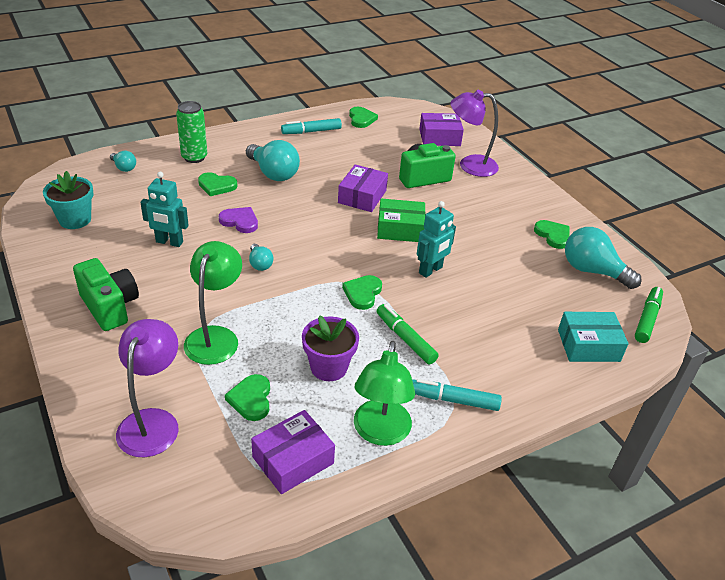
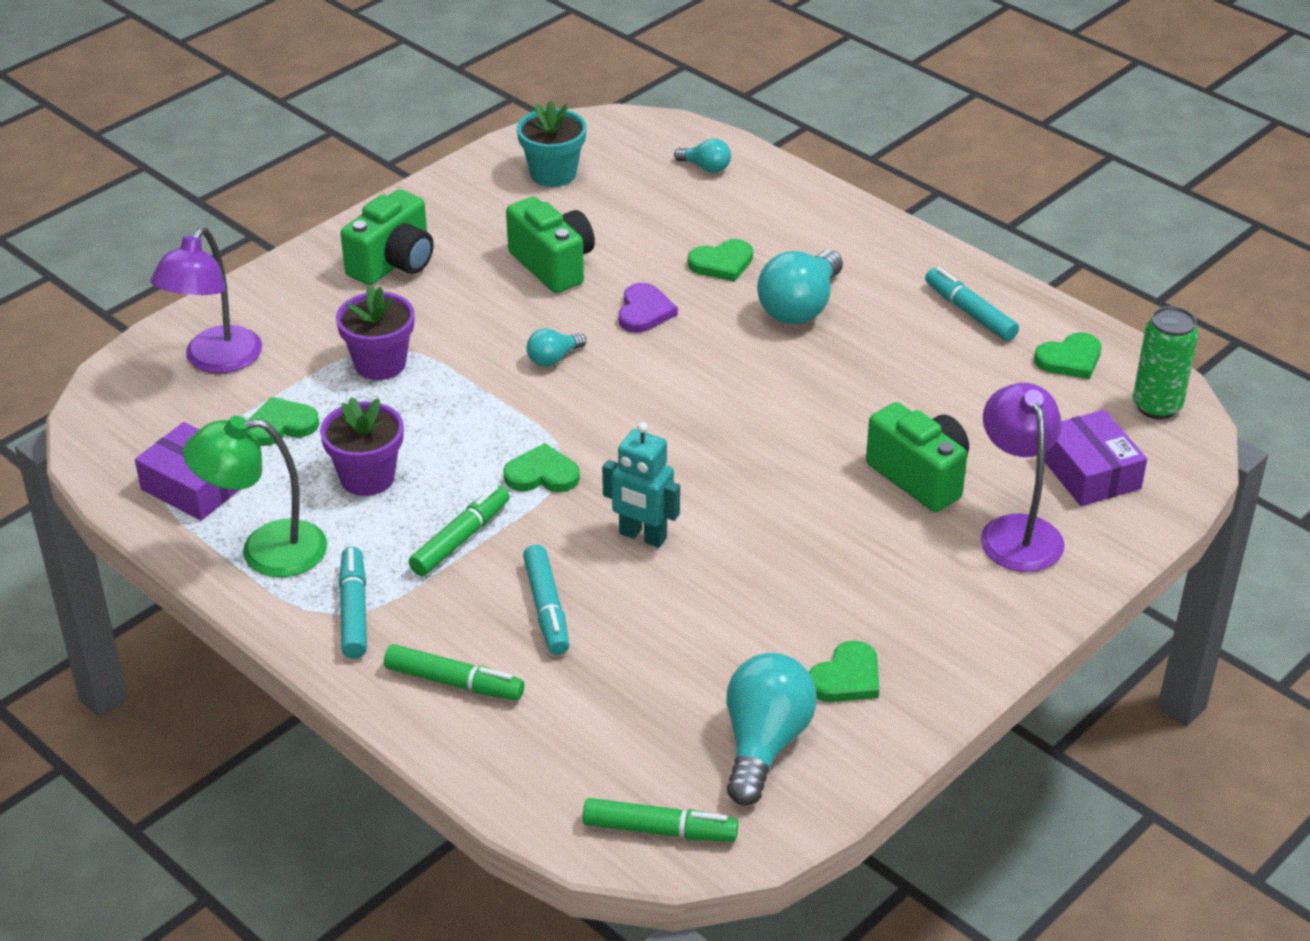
camera: 75 degrees right, 0 degrees up
turquoise light bulb [110,151,136,172] -> turquoise light bulb turned 90 degrees counterclockwise [674,138,731,173]
purple lamp [116,319,179,457] -> purple lamp turned 120 degrees clockwise [150,227,262,373]
turquoise robot [140,172,189,247] -> green camera [506,197,595,293]
green can [176,101,207,163] -> green can moved to [1133,306,1198,419]
green lamp [184,241,242,365] -> purple flower pot [336,285,414,380]
green heart [198,172,238,196] -> green heart turned 105 degrees counterclockwise [688,239,753,282]
purple box [338,164,388,212] -> none
green box [377,199,426,242] -> none
turquoise box [558,312,628,362] -> none
none -> green marker [384,644,524,701]
none -> turquoise marker [523,545,569,655]

